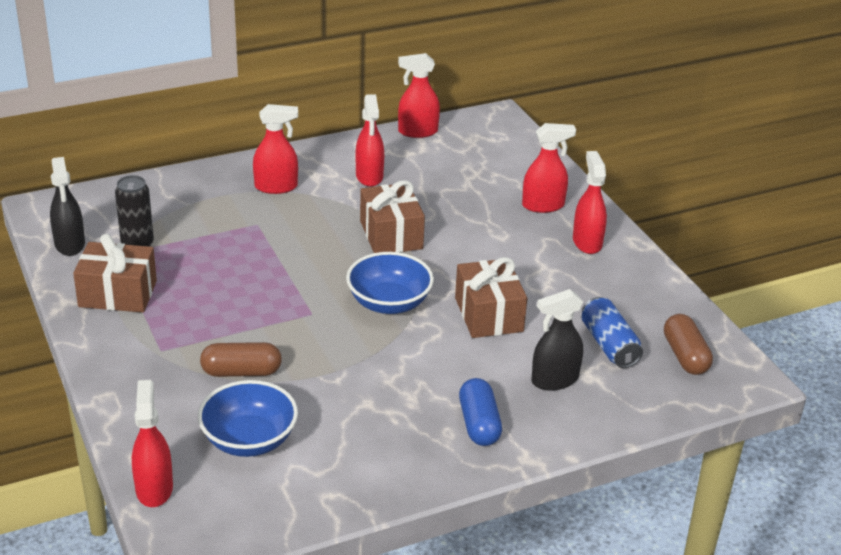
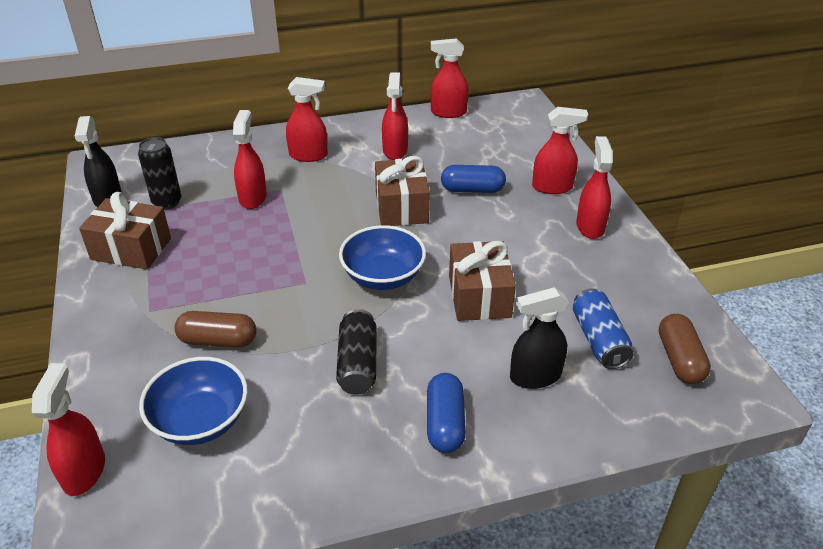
camera: 10 degrees right, 5 degrees up
none -> red spray bottle [233,110,267,209]
none -> black can [336,309,377,395]
none -> blue capsule [441,165,506,193]

